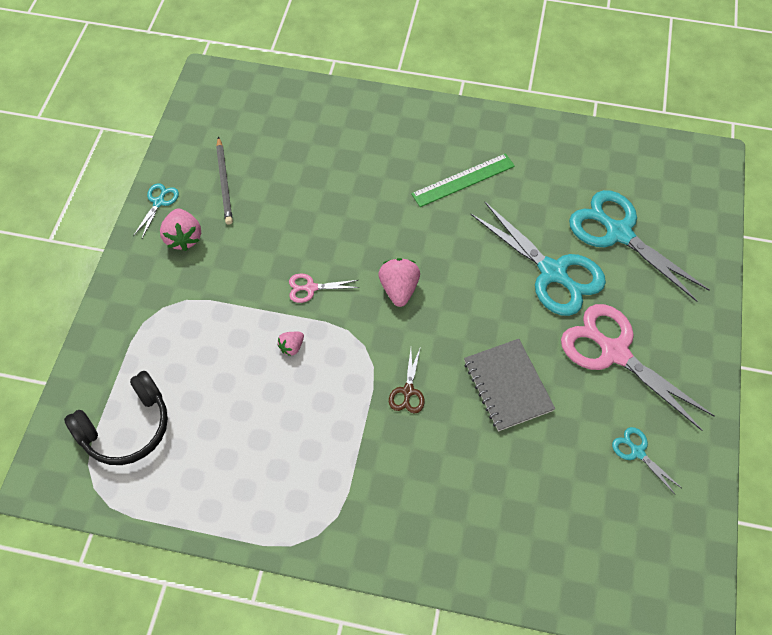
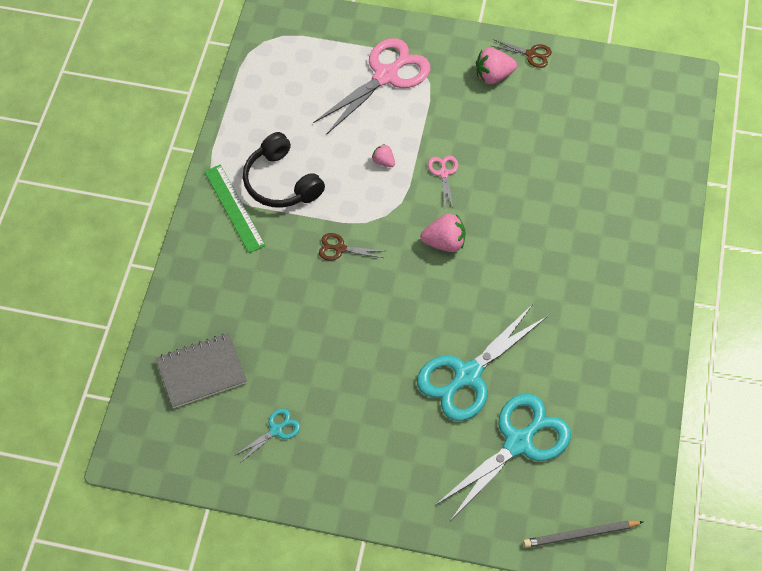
camera: 90 degrees right, 0 degrees up
black headphones [64,371,168,465] -> black headphones moved to [243,132,325,208]
turquoise scissors [133,183,179,238] -> brown scissors [492,39,552,68]
grey pencil [216,137,233,224] -> grey pencil moved to [523,520,644,548]
green ruler [411,153,515,207] -> green ruler moved to [204,164,265,253]
grey notebook [464,339,555,431] -> grey notebook moved to [156,333,247,408]
pink scissors [561,304,715,431] -> pink scissors moved to [313,38,430,135]

